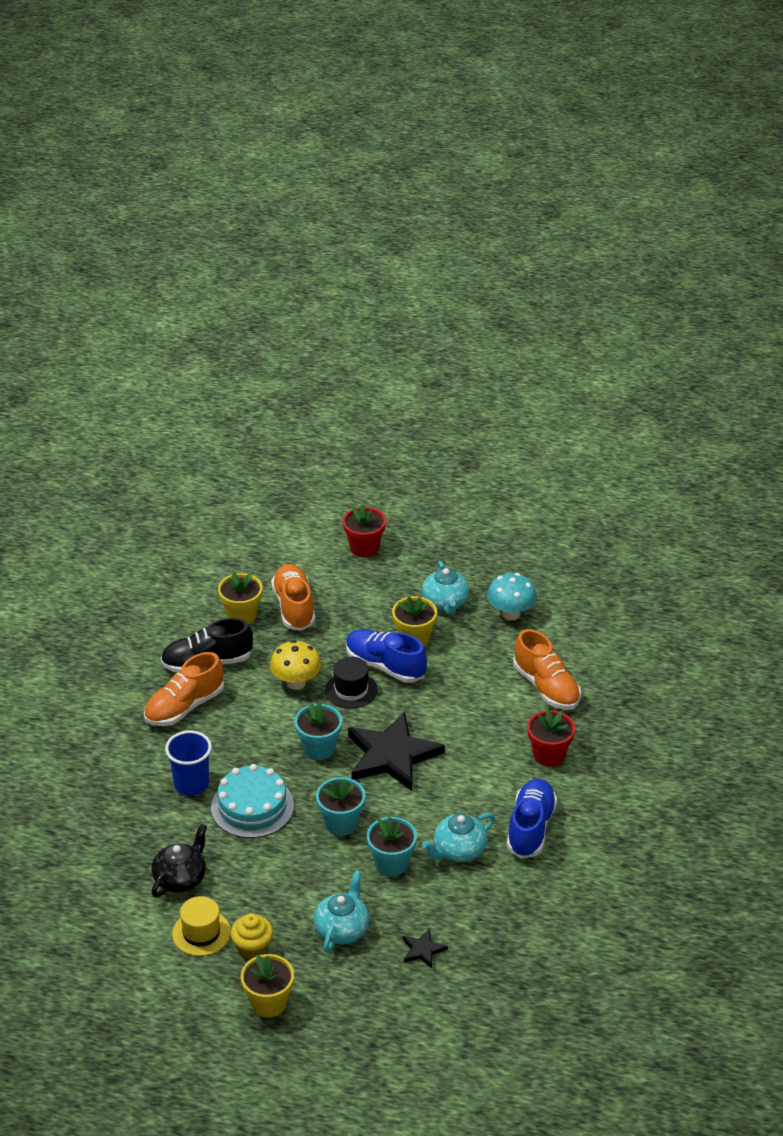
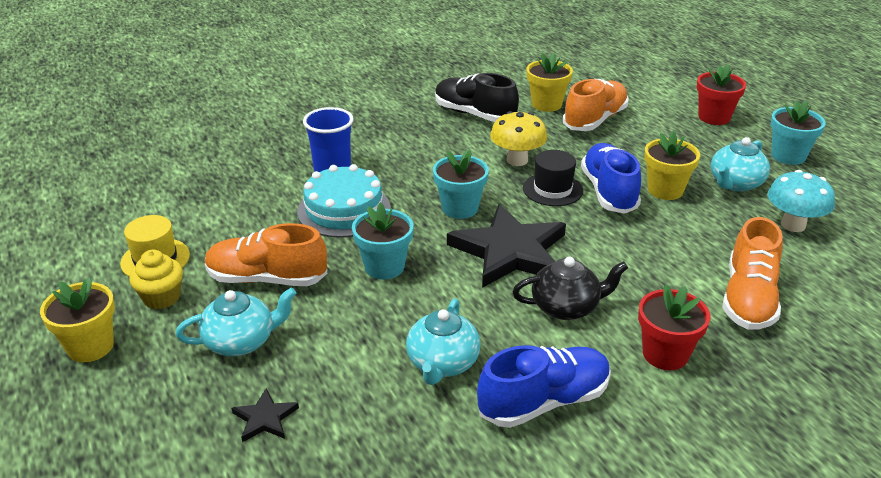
camera: 50 degrees right, 5 degrees down
orange shoe [144,652,224,726] -> orange shoe moved to [205,223,328,286]
black teapot [151,824,207,897] -> black teapot moved to [512,257,628,320]
turquoise flower pot [367,817,417,876] -> turquoise flower pot moved to [771,100,826,165]
turquoise teapot [422,813,495,862] -> turquoise teapot turned 90 degrees counterclockwise [406,299,481,385]

